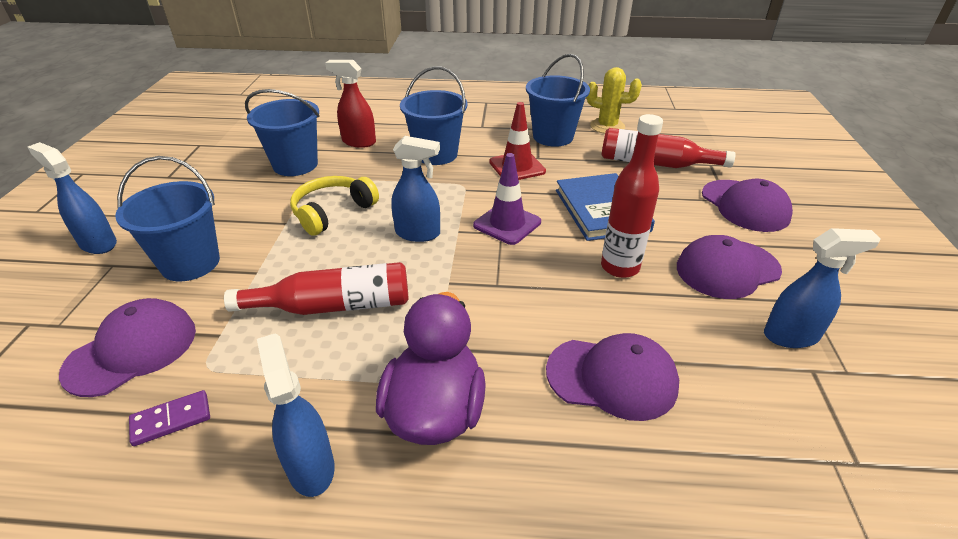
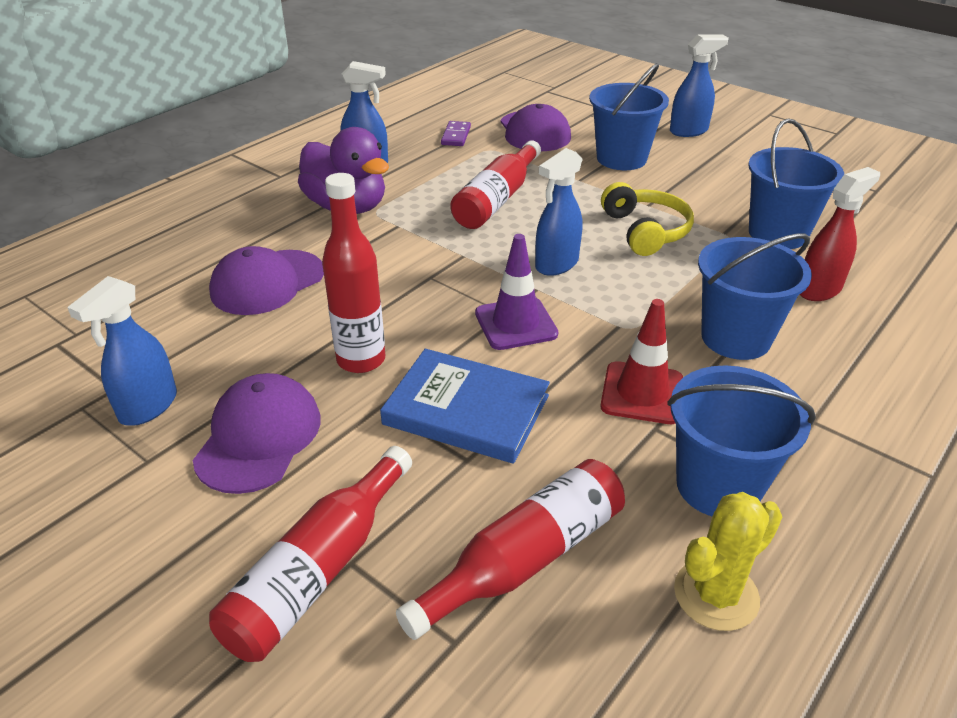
camera: 125 degrees right, 0 degrees up
purple cap [702,179,793,232] -> red bottle [209,446,412,662]

